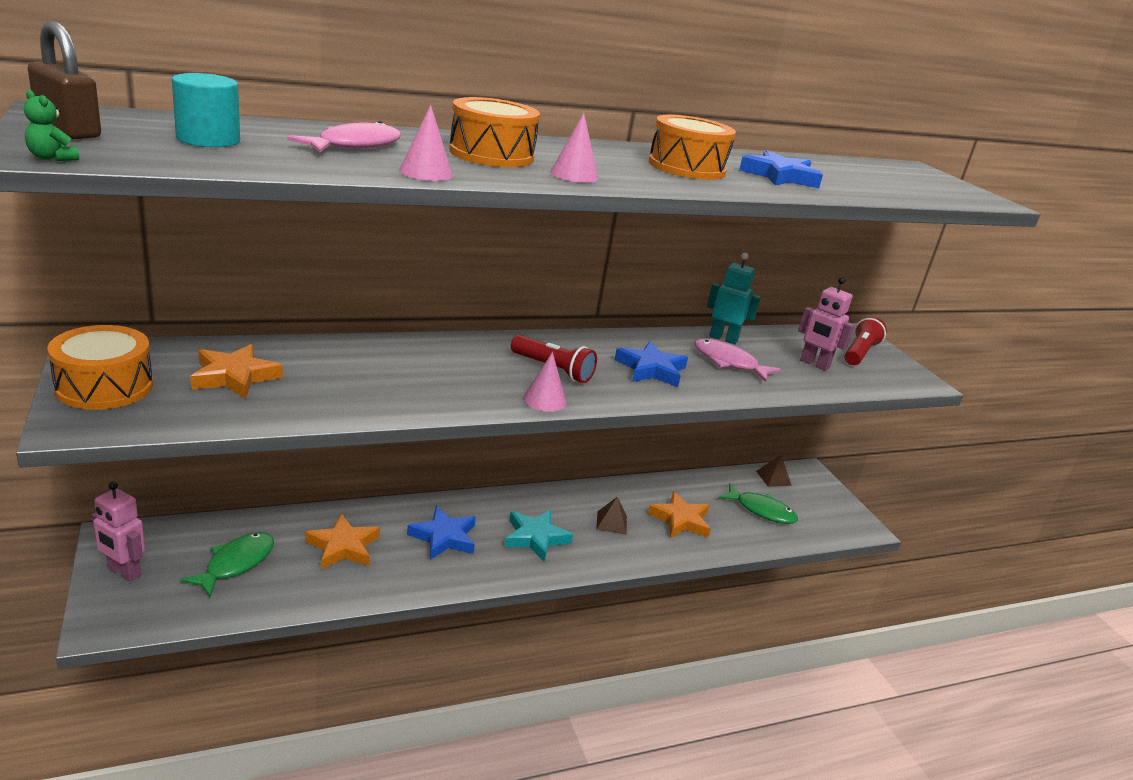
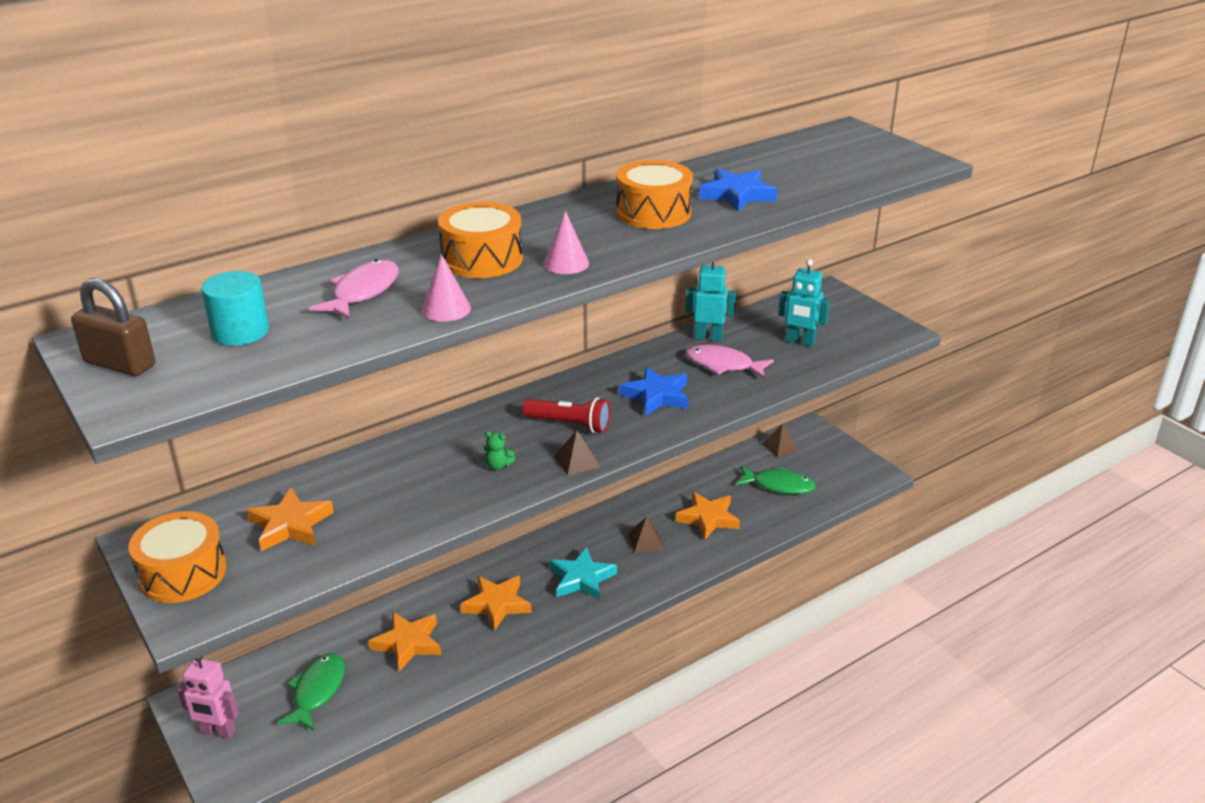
camera: 10 degrees left, 5 degrees up
green teddy bear [24,90,79,161] -> green teddy bear moved to [484,431,515,470]
blue star [407,506,476,560] -> orange star [460,576,532,631]
pink cone [523,352,567,412] -> brown pyramid [555,430,601,476]
pink robot [798,277,854,371] -> turquoise robot [778,259,830,347]
red flashlight [844,316,887,365] -> none

